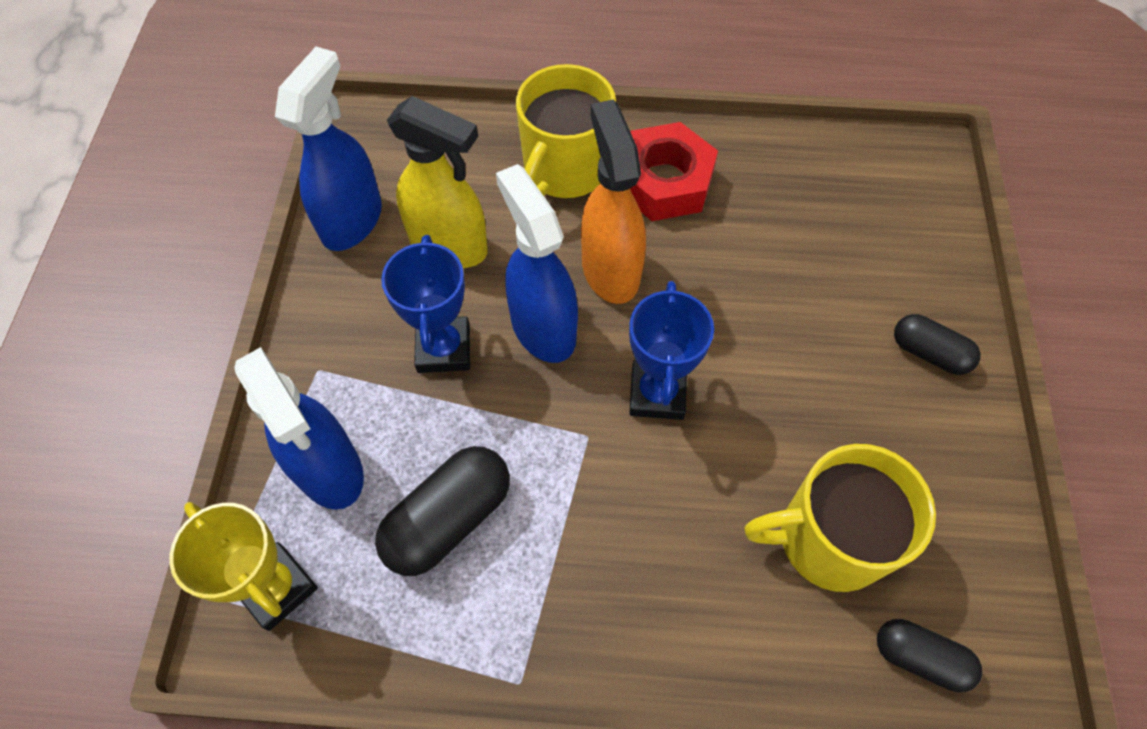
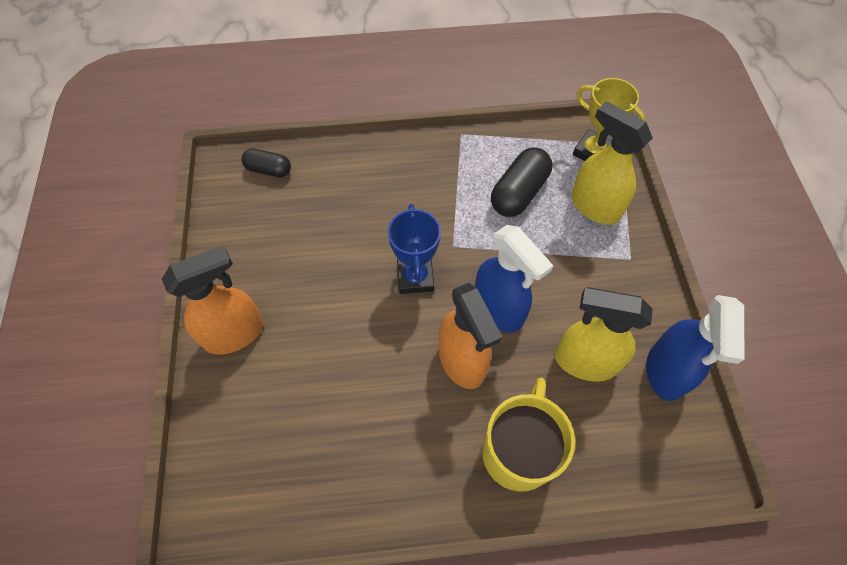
camera: 170 degrees right, 0 degrees up
blue spray bottle [234,347,364,510] -> yellow spray bottle [571,101,653,225]
blue trophy [381,235,470,373] -> none
red nut [630,122,718,221] -> none
yellow mug [745,444,936,592] -> none
black capsule [894,314,981,375] -> orange spray bottle [162,245,263,355]

